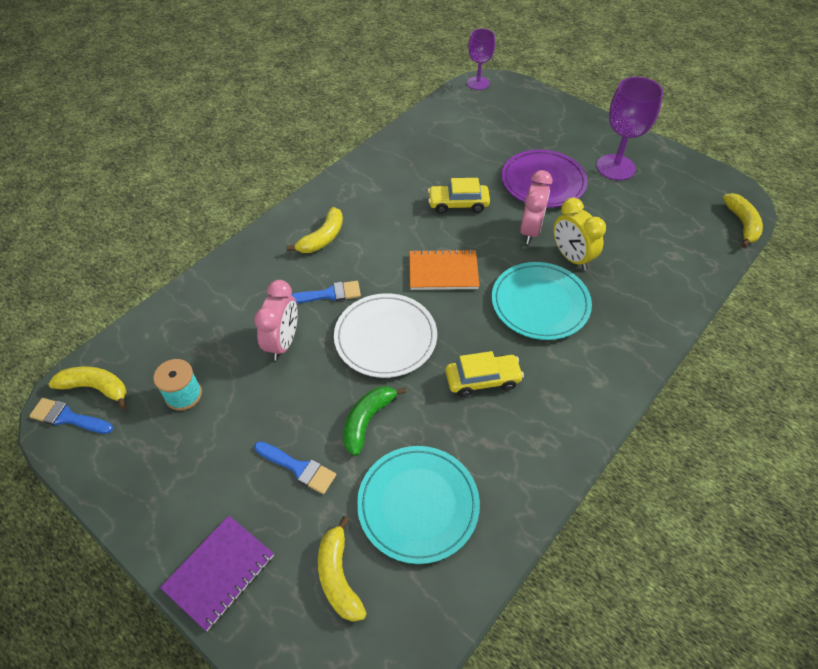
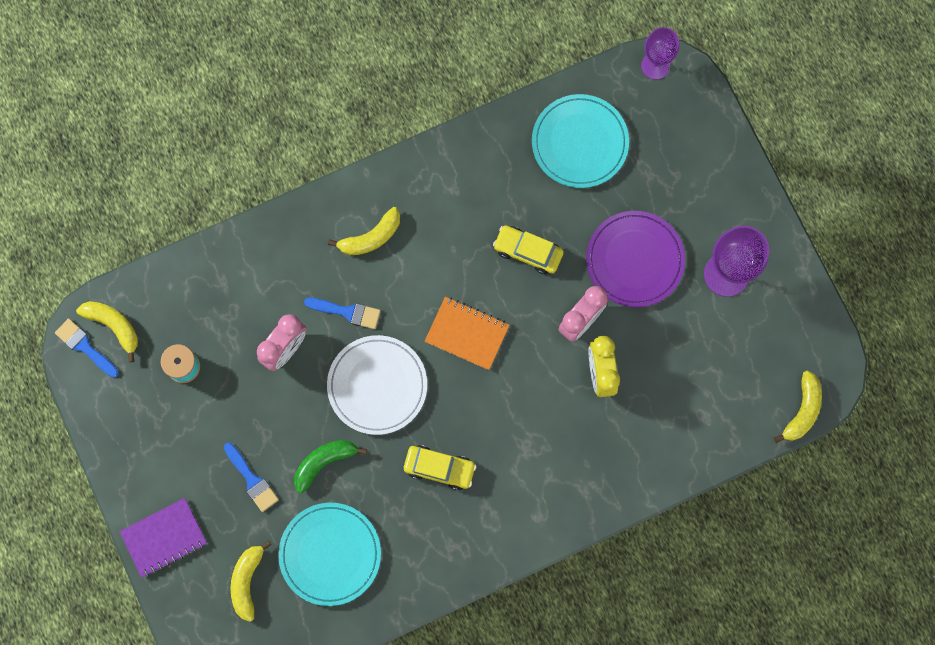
camera: 25 degrees right, 25 degrees up
turquoise plate [492,262,592,340] -> turquoise plate moved to [532,94,629,188]

